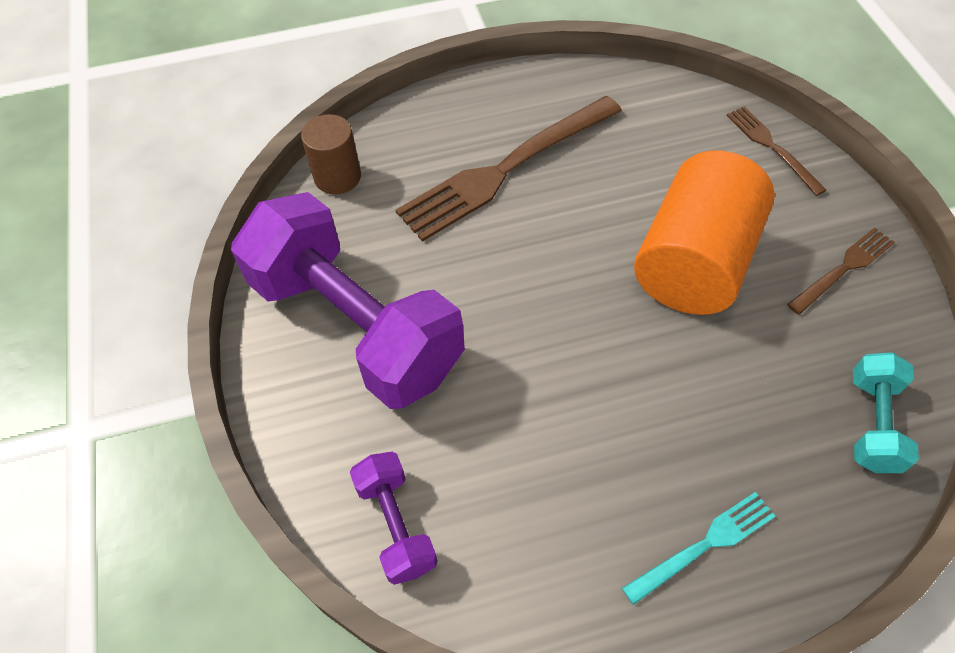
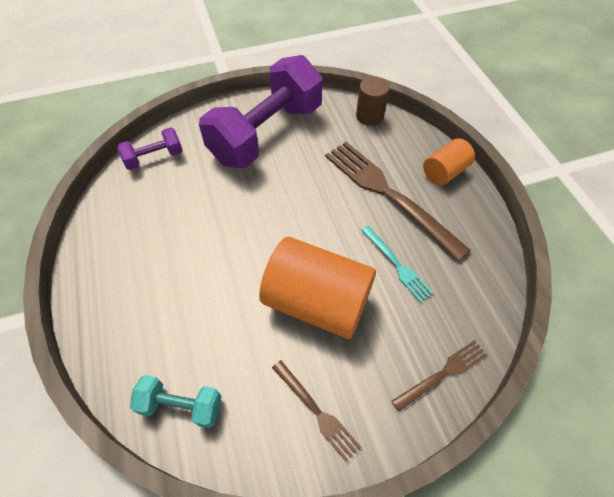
camera: 85 degrees right, 0 degrees up
turquoise fork [622,492,775,605] -> turquoise fork moved to [361,225,433,302]
none -> orange cylinder [423,138,475,185]

